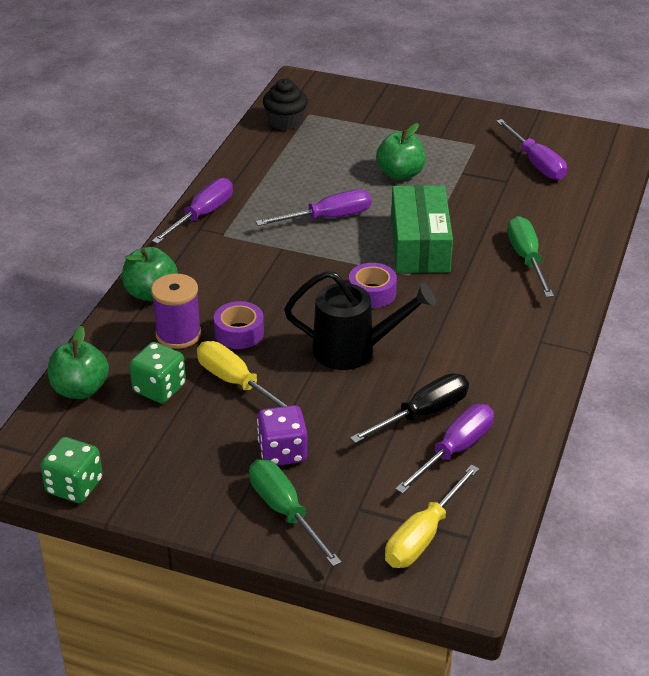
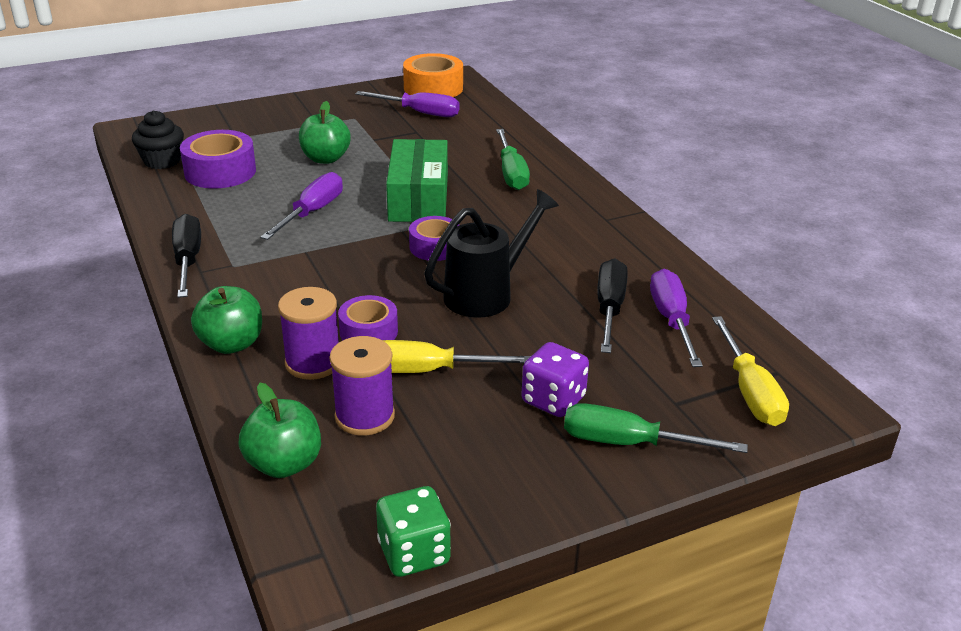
camera: 45 degrees left, 5 degrees down
green dice [129,342,186,403] -> purple spool [329,336,395,436]
purple screwdriver [152,178,233,244] -> black screwdriver [172,214,201,298]
green box [391,185,453,273] -> green box turned 45 degrees clockwise [386,139,448,222]
green screwdriver [507,216,554,297] -> green screwdriver turned 135 degrees counterclockwise [496,129,530,190]
none -> purple tape [180,130,256,189]
none -> orange tape [403,53,463,97]

